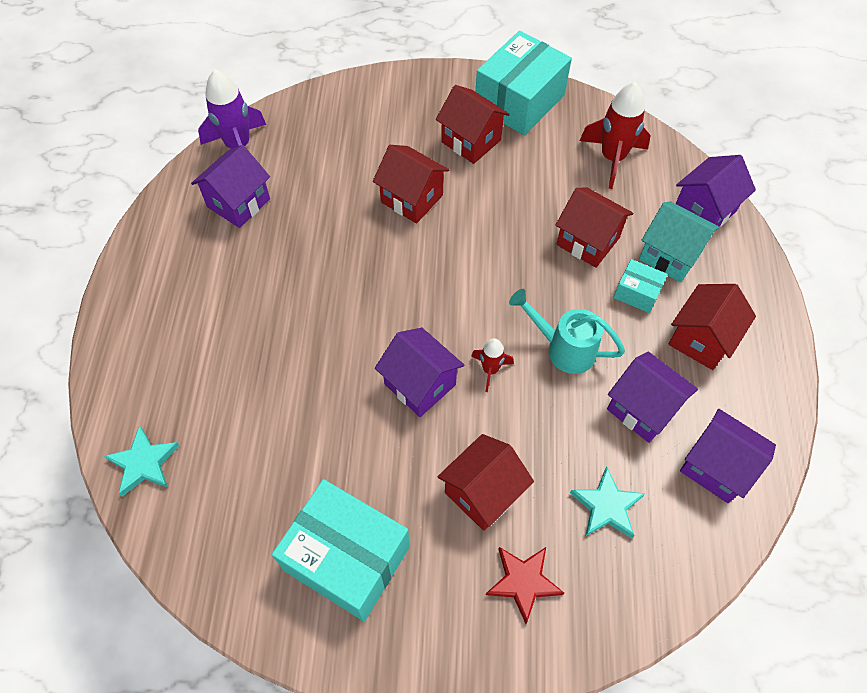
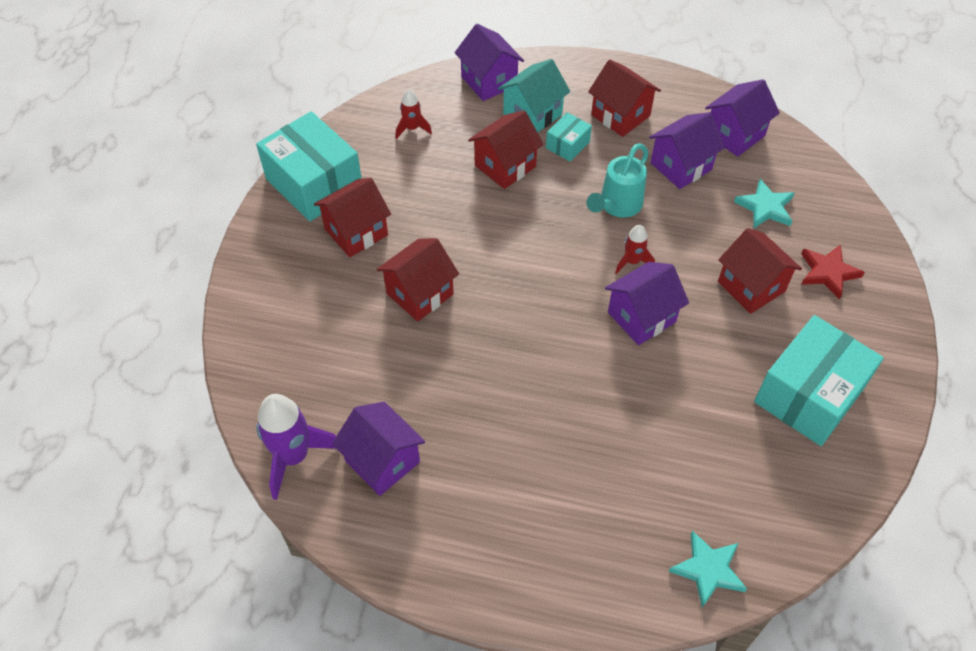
camera: 80 degrees left, 5 degrees down
red rocket [580,82,651,189] -> red rocket [395,89,432,139], size x0.54

